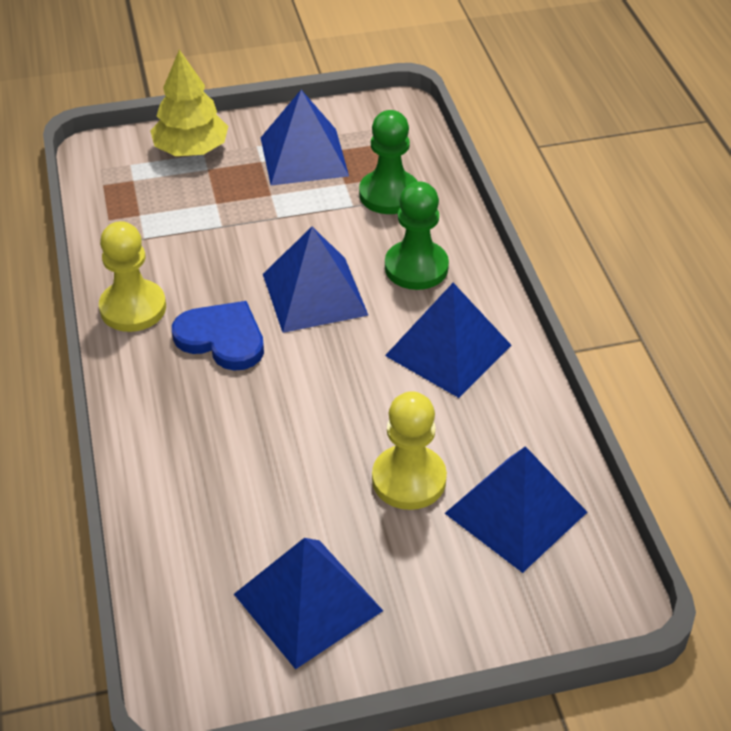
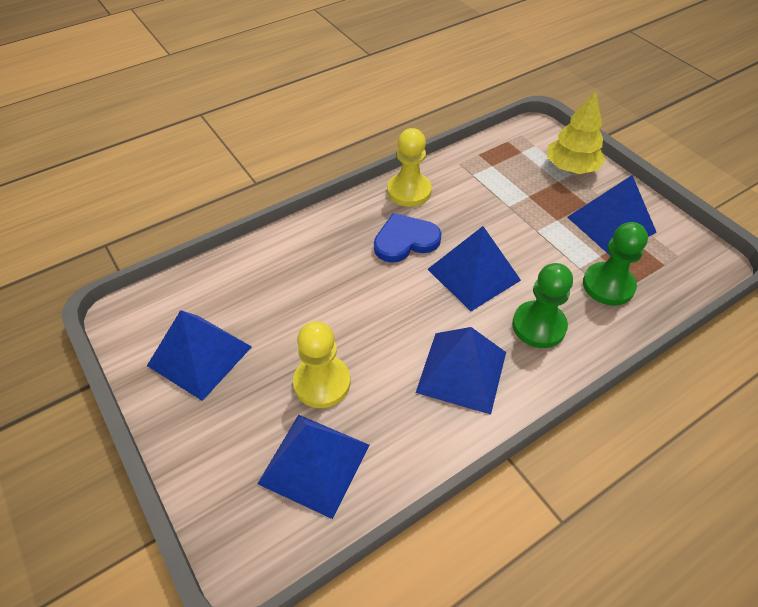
camera: 70 degrees right, 5 degrees up
blue heart [172,301,264,371] -> blue heart turned 120 degrees counterclockwise [374,213,442,263]

